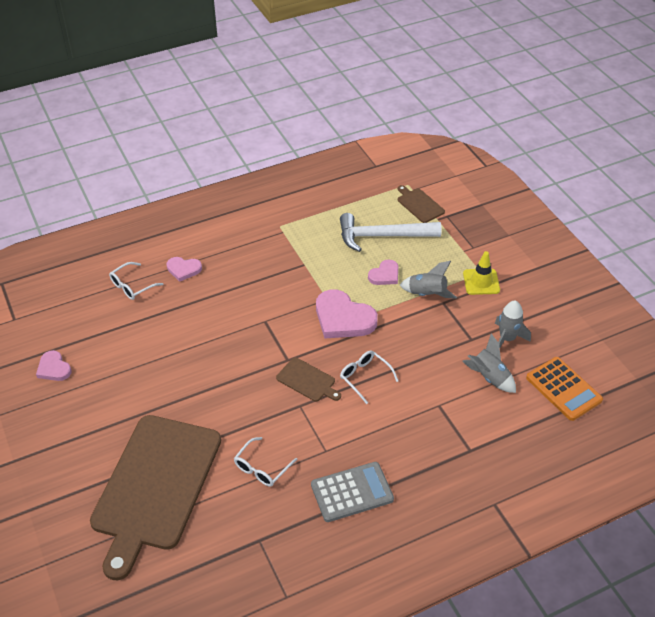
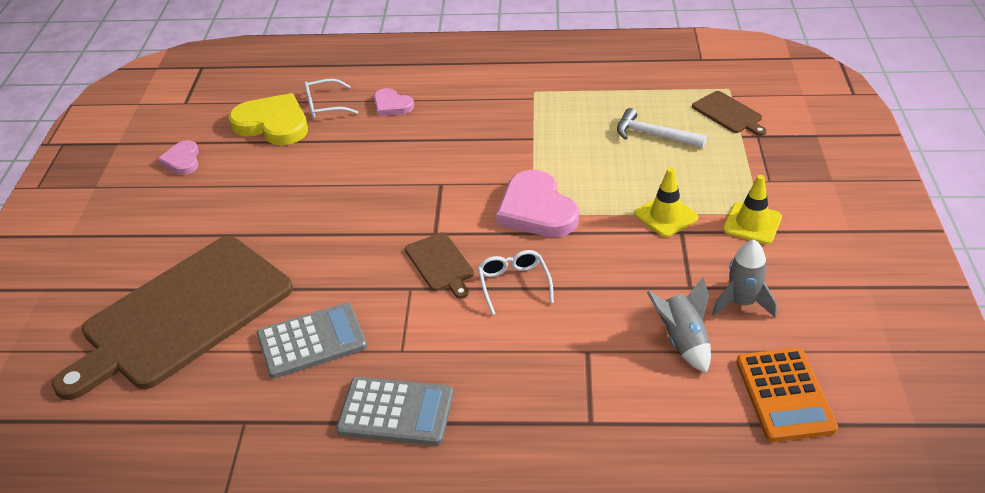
camera: 30 degrees right, 5 degrees down
white glasses [234,437,298,486] -> grey calculator [256,303,367,378]
white hammer [340,213,442,252] -> white hammer [617,108,707,148], size x0.64
pink heart [368,260,398,285] -> none
brown cutting board [398,185,445,223] -> brown cutting board turned 150 degrees clockwise [692,91,767,136]
grey rocket [400,261,457,299] -> yellow traffic cone [634,167,699,237]
none -> yellow heart [229,93,308,145]

